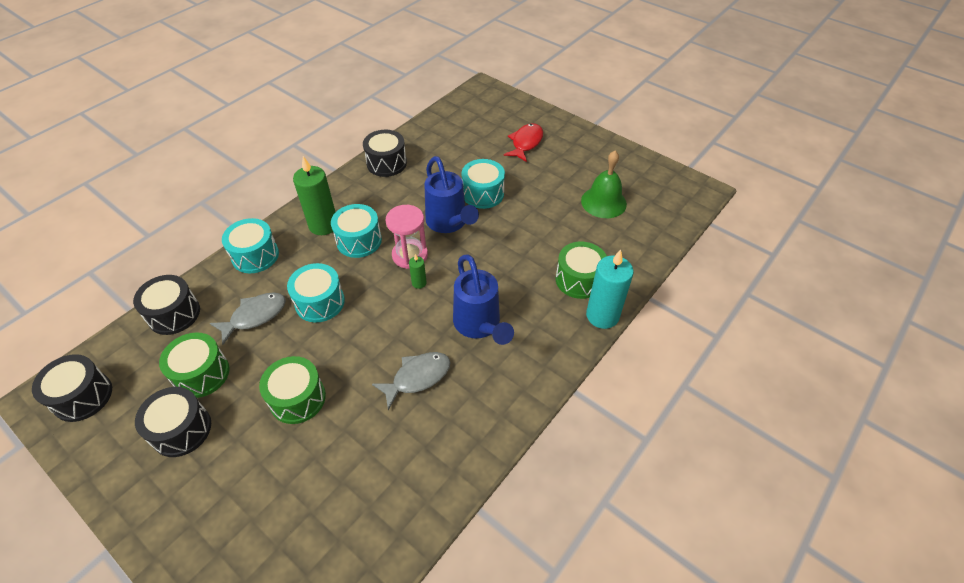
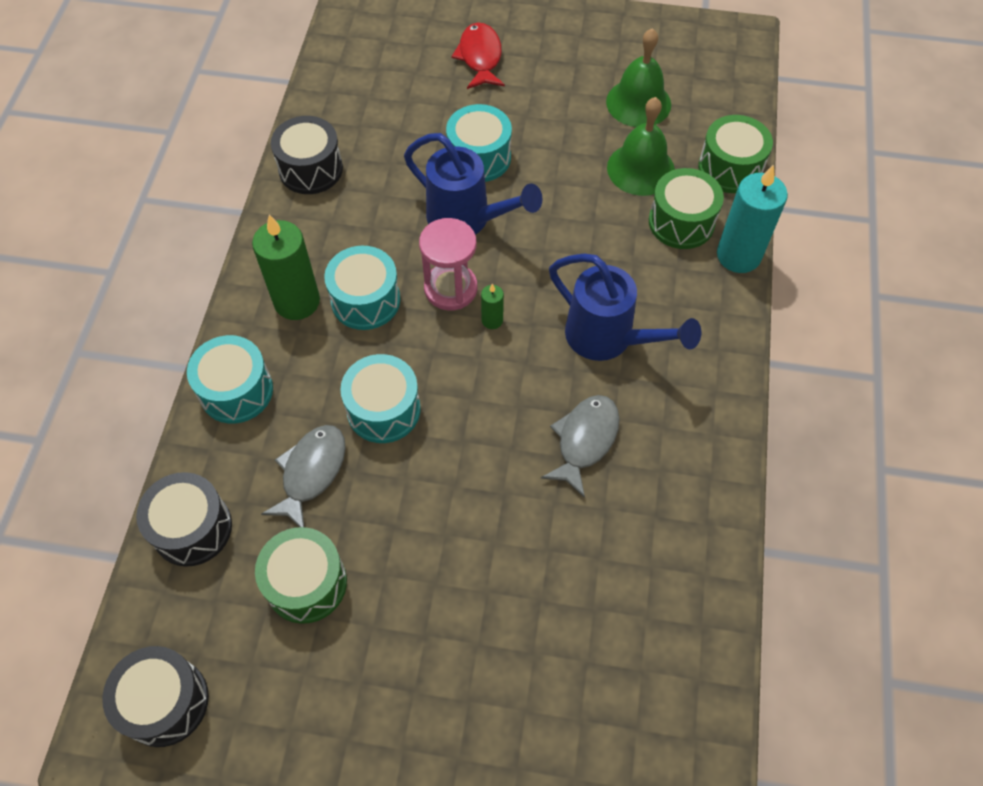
camera: 30 degrees left, 10 degrees up
black drum [135,387,211,457] -> none
green drum [259,356,326,424] -> green drum moved to [698,115,773,193]
none -> green bell [607,97,675,196]

